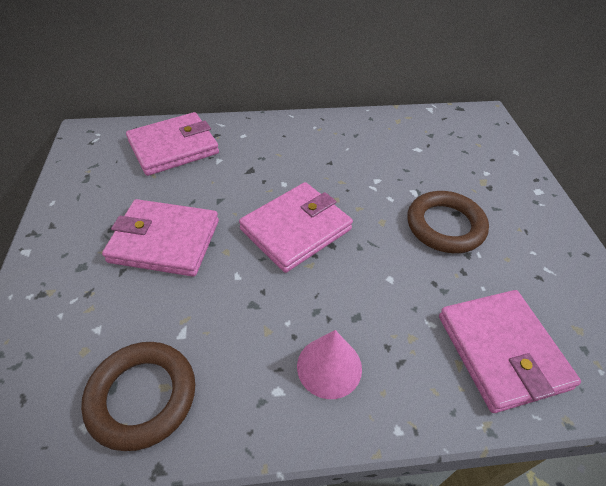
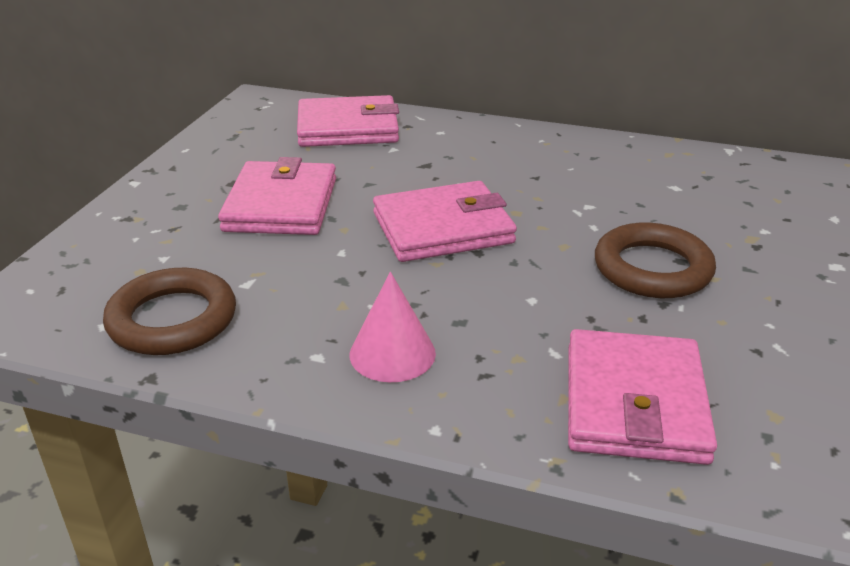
camera: 25 degrees right, 15 degrees down
pink wallet [102,199,219,277] -> pink wallet turned 60 degrees clockwise [218,157,336,235]

